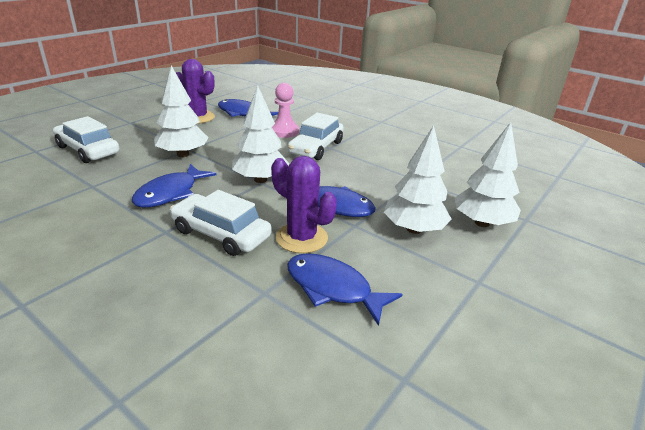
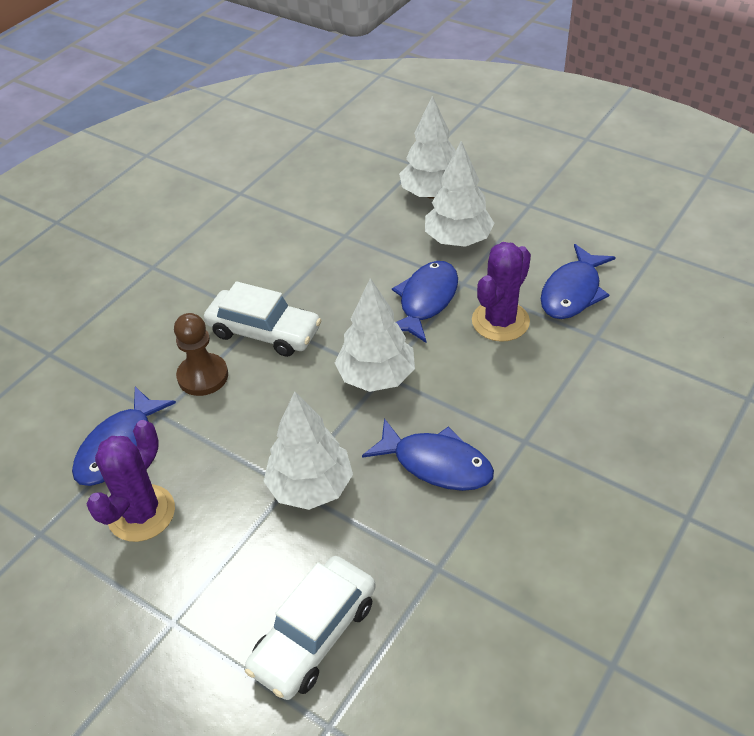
camera: 90 degrees left, 15 degrees up
white car [170,190,272,256] -> none
pink pawn [272,83,299,138] -> brown pawn [174,313,228,396]

